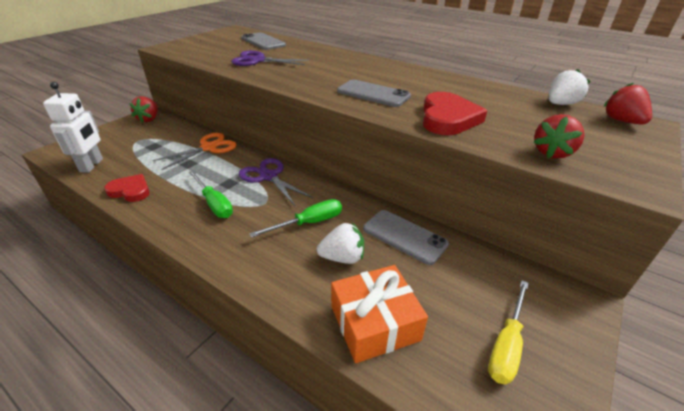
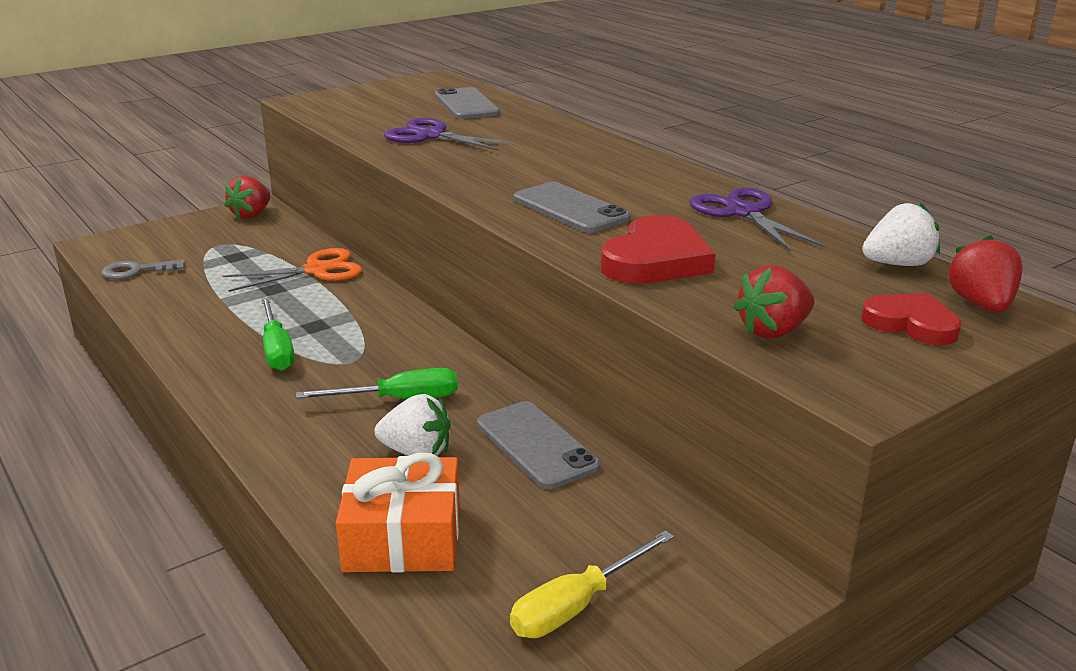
camera: 20 degrees right, 10 degrees down
white robot [43,82,103,173] -> grey key [101,259,186,279]
red heart [104,174,150,202] -> red heart moved to [861,293,962,345]
purple scissors [239,158,313,205] -> purple scissors moved to [690,188,825,251]

